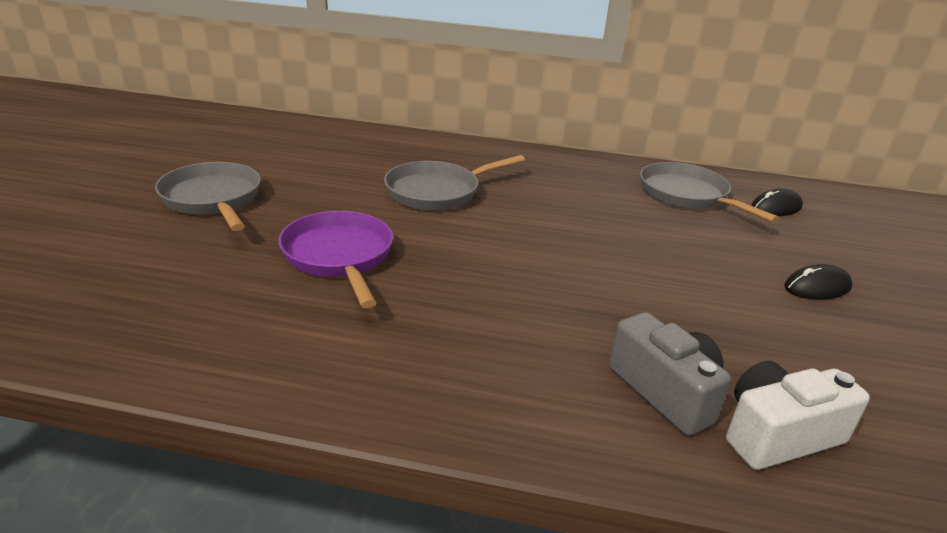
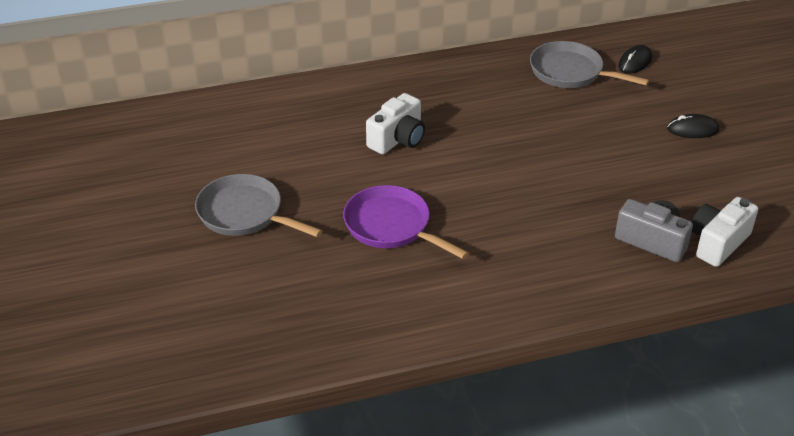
camera: 25 degrees left, 10 degrees up
grey pan [384,155,525,211] -> white camera [366,93,425,154]
black mouse [784,264,853,300] -> black mouse turned 45 degrees clockwise [667,114,719,138]

